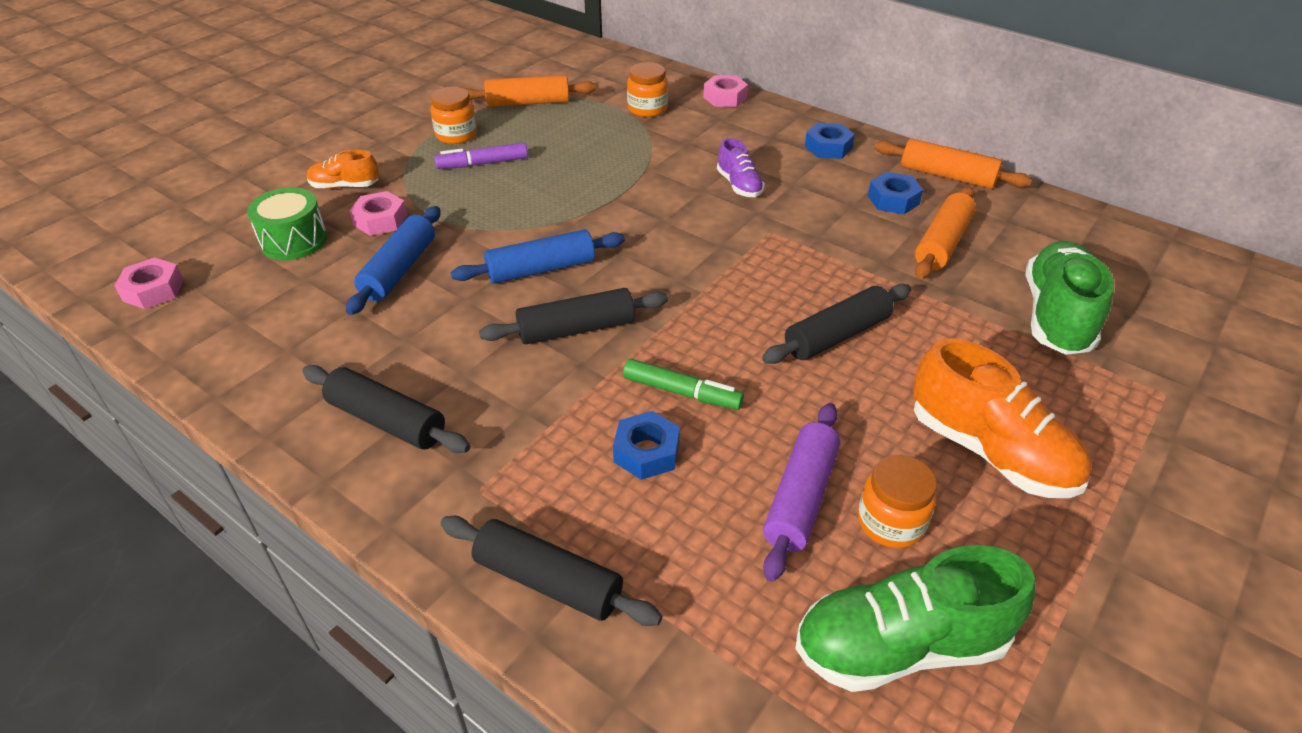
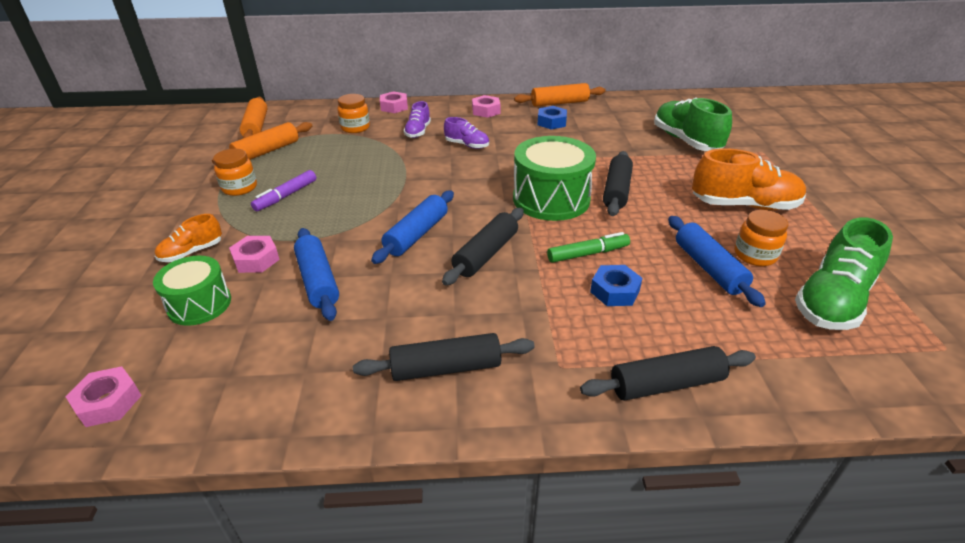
camera: 40 degrees left, 5 degrees down
purple rolling pin [763,403,840,582] -> blue rolling pin [668,216,766,307]
blue nut [805,123,855,159] -> pink nut [472,95,500,118]
orange rolling pin [915,187,976,279] -> orange rolling pin moved to [240,97,267,138]
none -> purple shoe [404,101,431,138]
none -> green drum [513,136,596,221]

